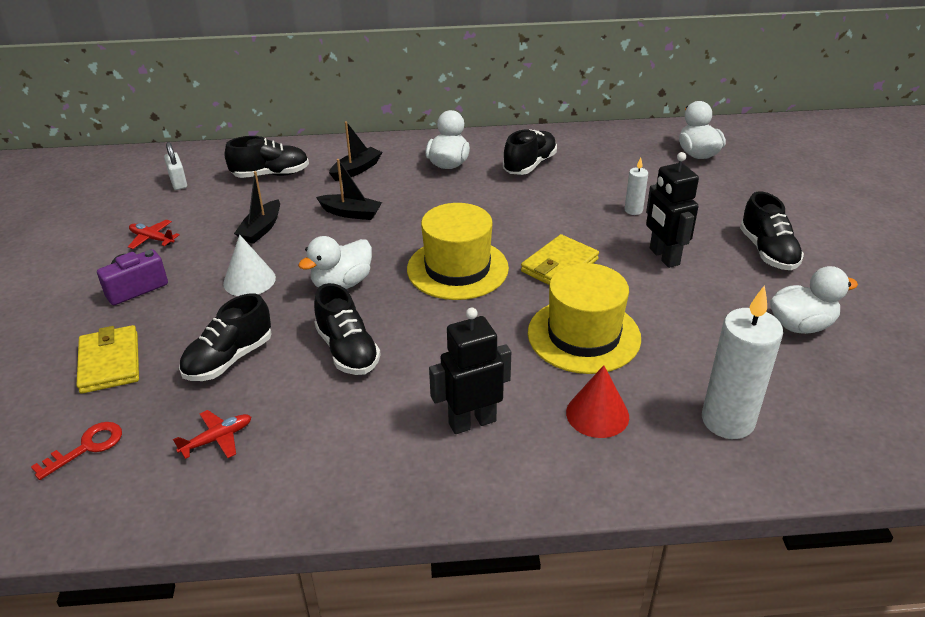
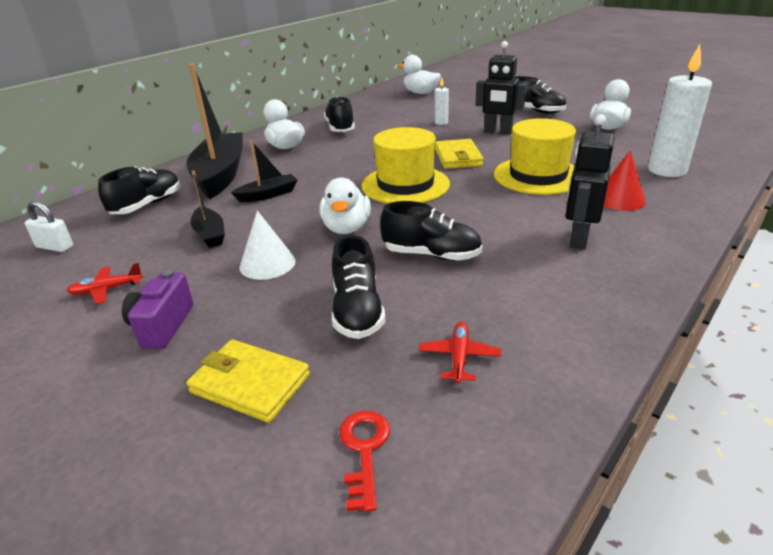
camera: 45 degrees left, 5 degrees down
black boat [329,121,382,181] -> black boat [187,64,243,199], size x2.06

